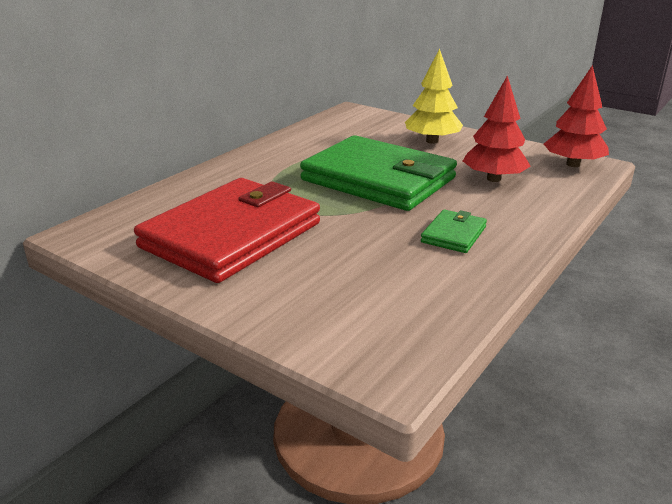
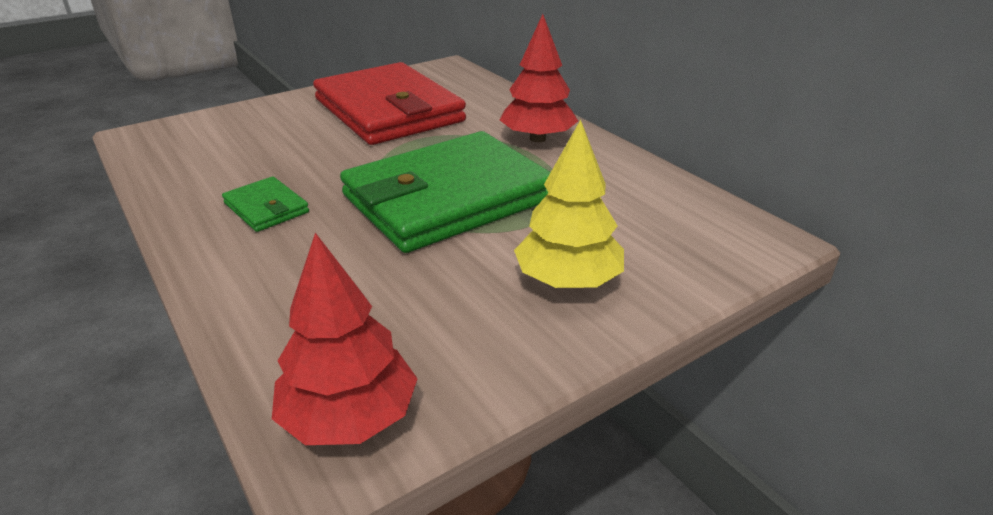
camera: 110 degrees right, 5 degrees up
red tree [463,75,531,182] -> red tree moved to [500,14,578,142]

